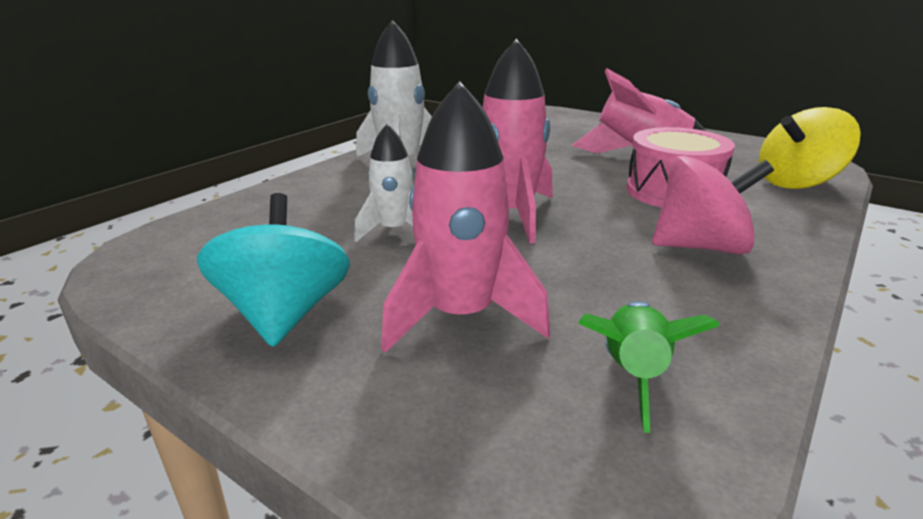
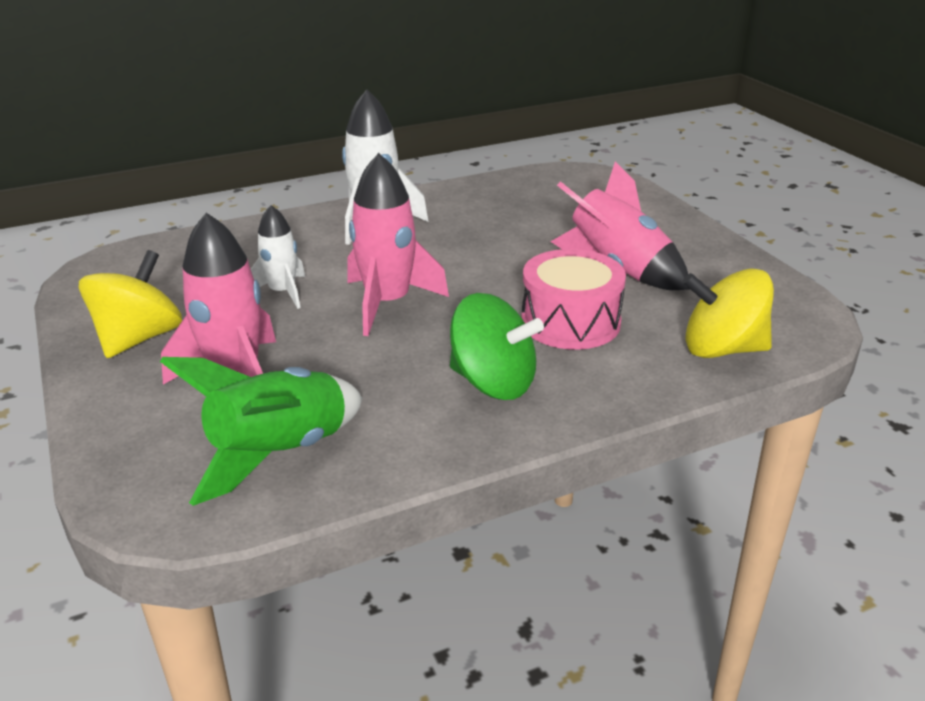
camera: 30 degrees right, 5 degrees up
turquoise spinning top [197,193,350,347] -> yellow spinning top [79,250,182,358]
green rocket [578,301,720,433] -> green rocket [160,357,362,506], size x1.62
pink spinning top [652,155,774,254] -> green spinning top [450,293,544,400]

